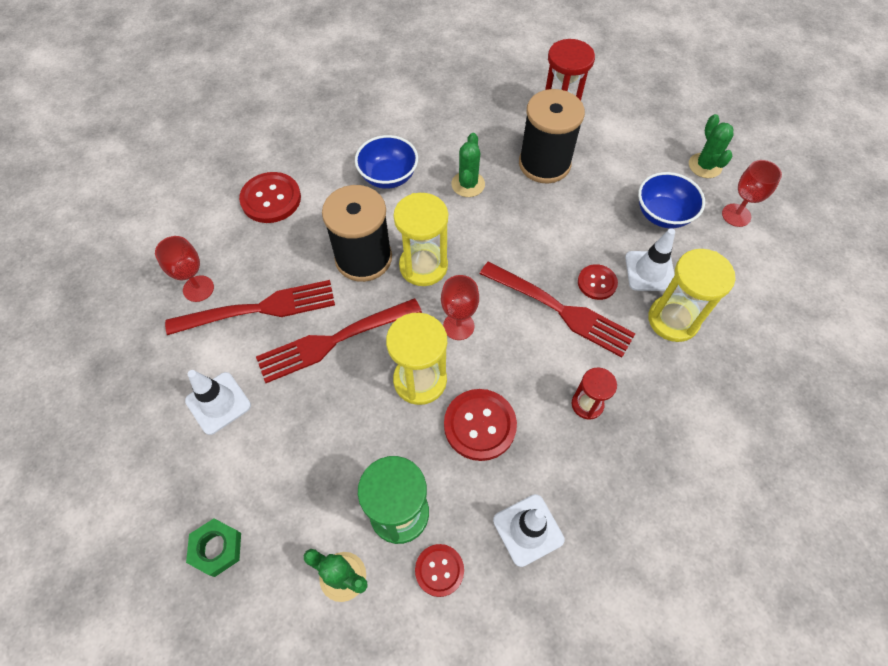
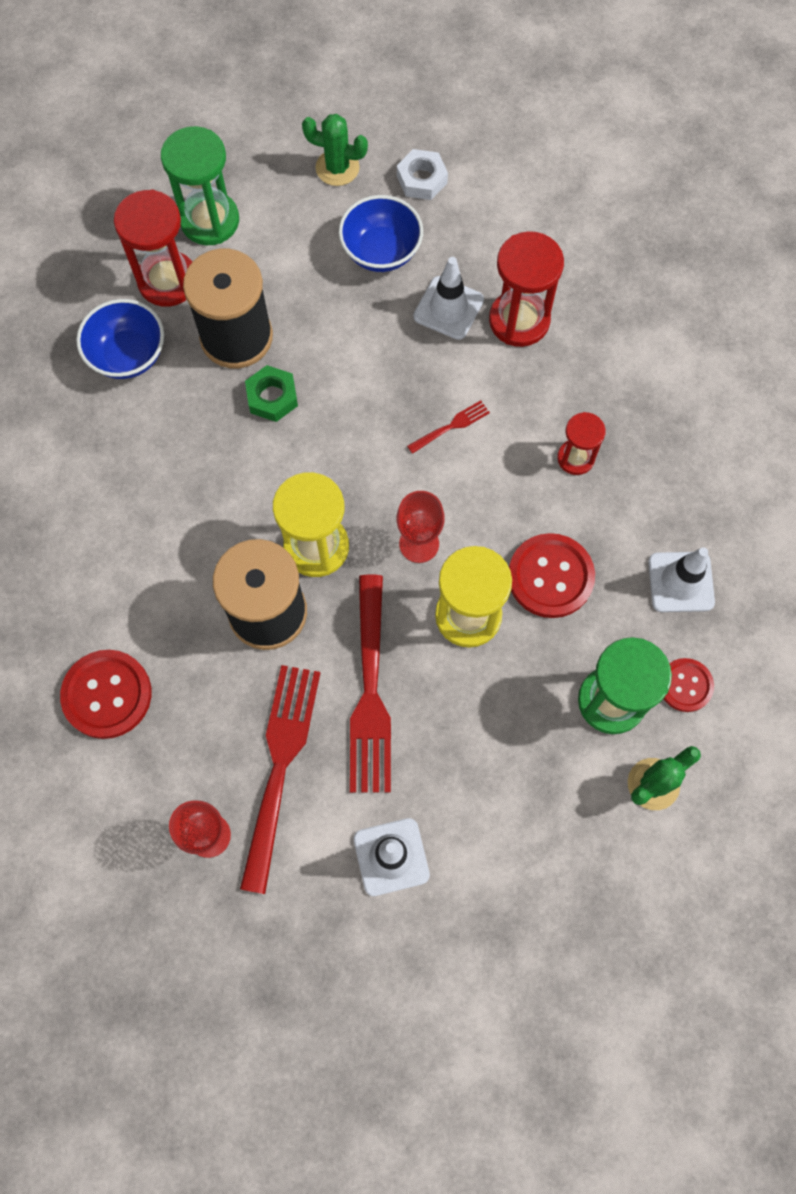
camera: 65 degrees left, 10 degrees up
green nut [186,519,241,577] -> green nut moved to [245,365,298,422]
blue bowl [355,135,418,189] -> blue bowl moved to [76,299,164,379]
green cactus [451,133,485,197] -> none
red fork [480,262,636,358] -> red fork [407,400,490,454], size x0.44
red button [578,264,618,300] -> none
yellow hourglass [648,249,735,342] -> red hourglass [489,231,564,347]
red goblet [722,160,782,227] -> white nut [397,149,448,200]
none -> green hourglass [161,126,239,245]

